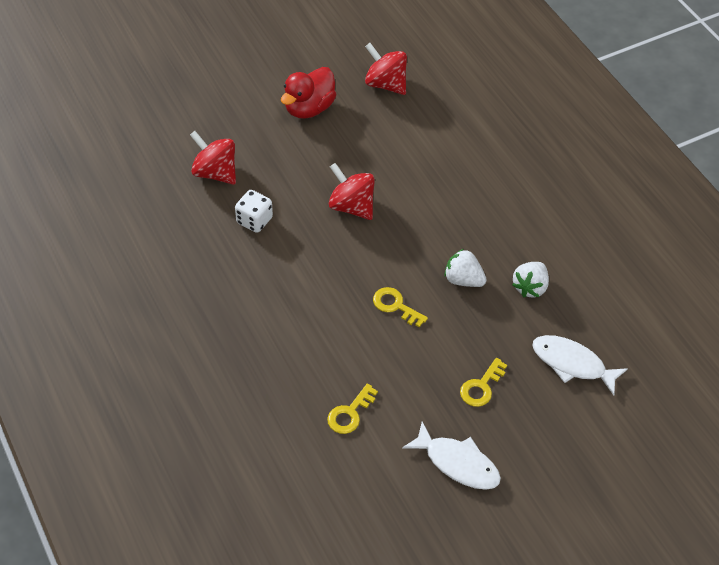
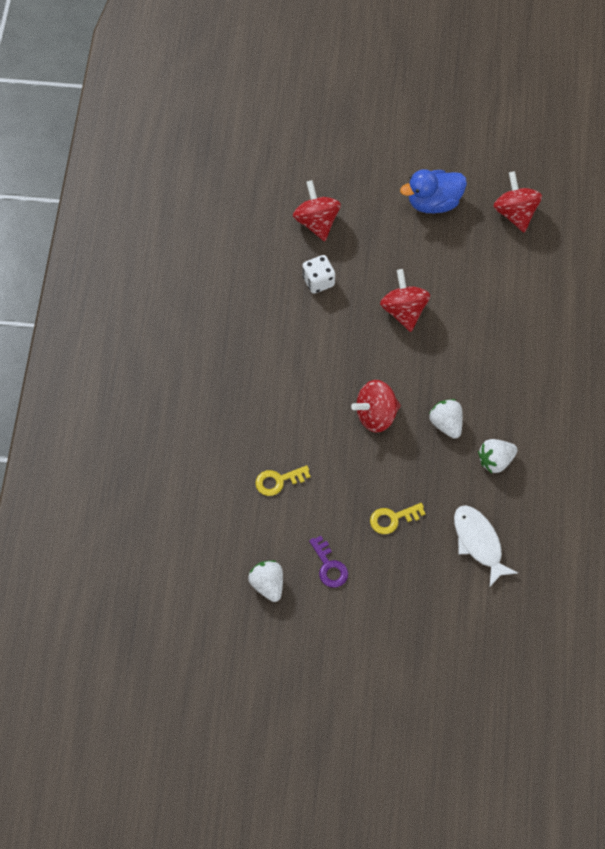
camera: 35 degrees right, 10 degrees up
red duck [281,67,336,119] -> blue duck [400,169,467,213]
yellow key [373,287,428,327] -> red spinning top [351,380,401,433]
white fish [402,421,501,490] -> purple key [309,536,348,587]
none -> white strawberry [248,560,283,602]

